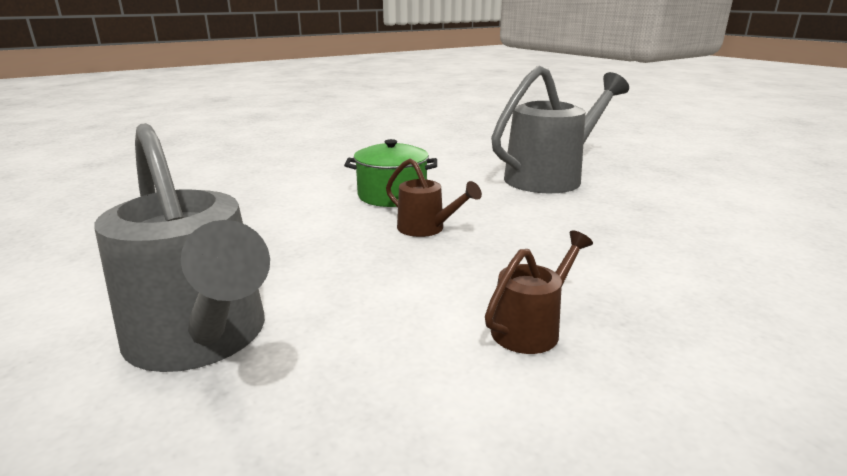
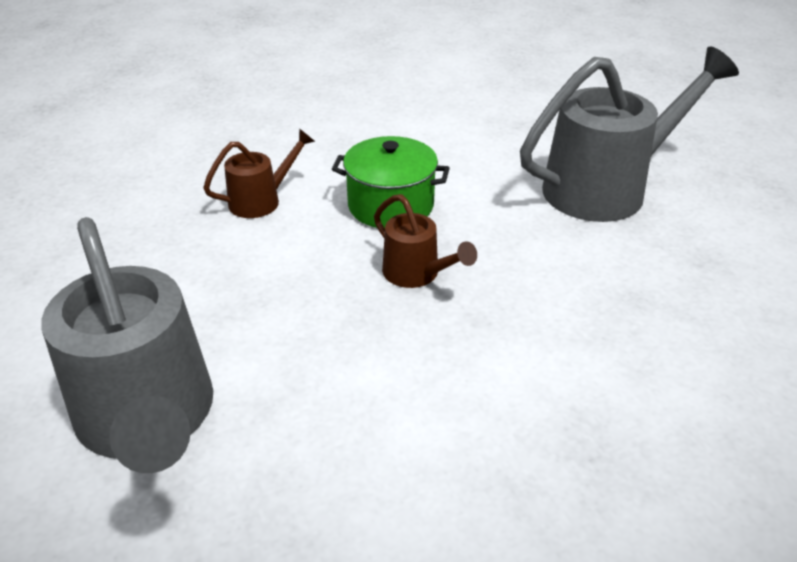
camera: 10 degrees right, 15 degrees up
brown watering can [485,230,593,354] -> brown watering can moved to [203,128,315,218]

